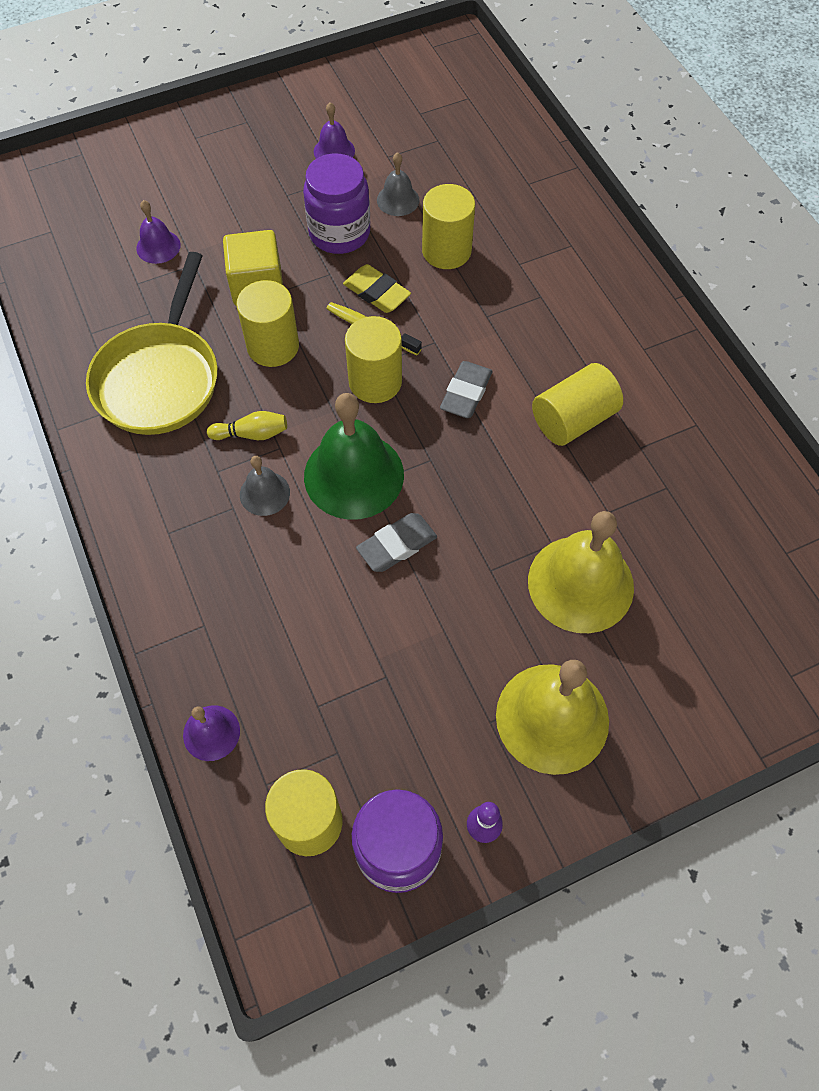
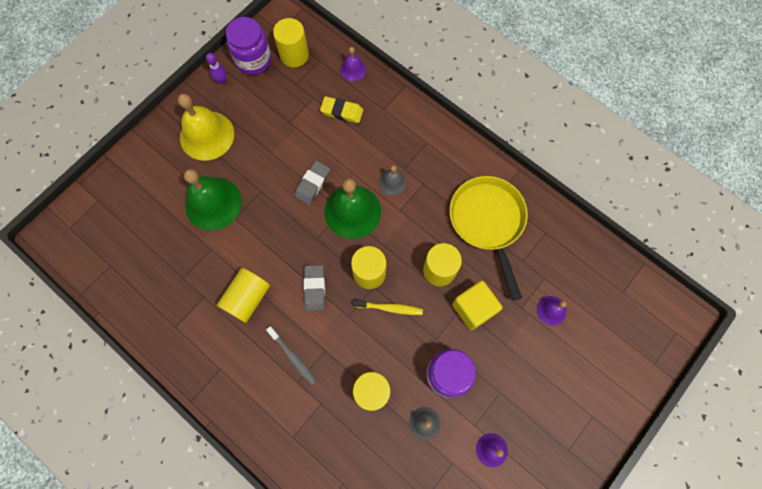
camera: 155 degrees right, 10 degrees up
yellow bowling pin [207,411,287,440] -> none
yellow eraser [343,264,411,313] -> yellow eraser moved to [320,96,363,123]
yellow bell [528,511,634,633] -> green bell [184,169,242,230]
none -> grey toothbrush [266,326,316,385]

